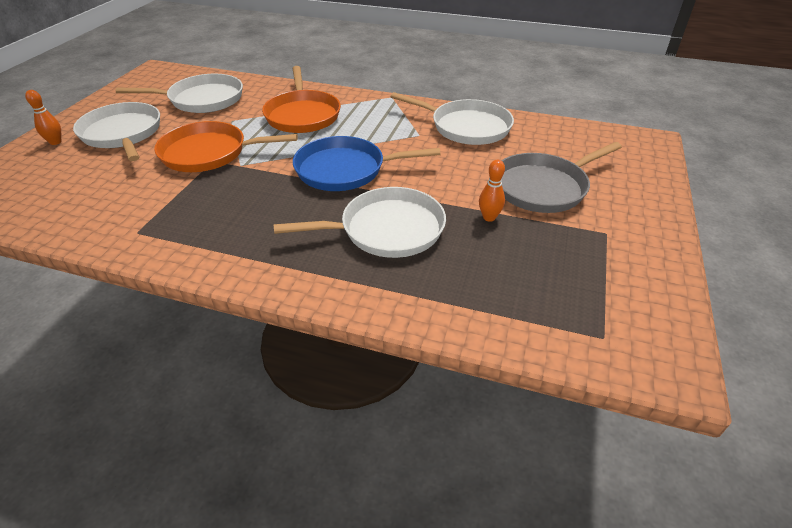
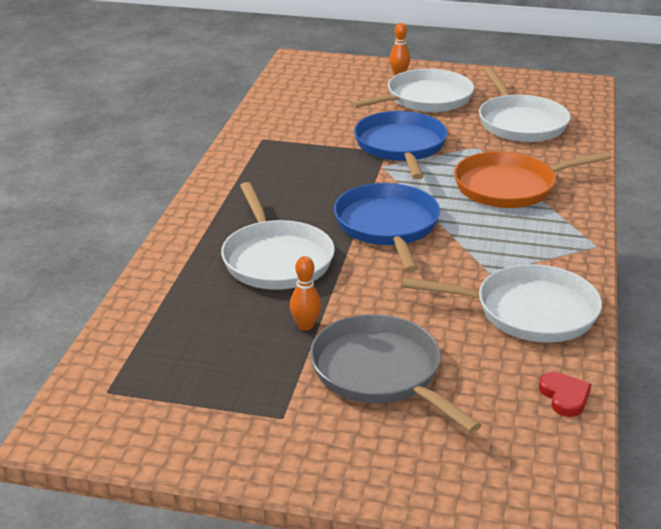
camera: 85 degrees right, 10 degrees down
orange pan [154,121,298,172] -> blue pan [354,111,448,179]
white pan [391,92,514,145] -> white pan turned 105 degrees counterclockwise [402,264,602,343]
none -> red heart [539,372,592,417]

